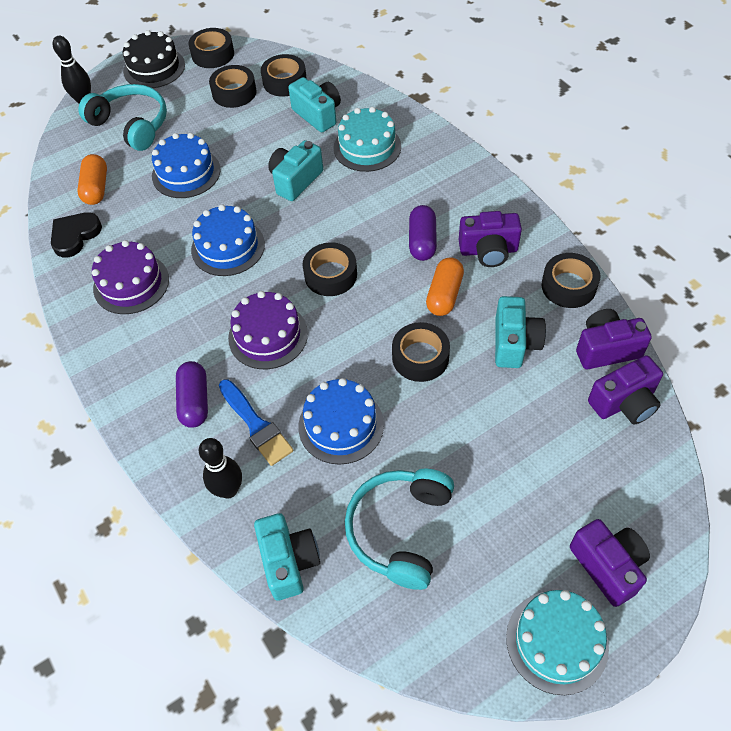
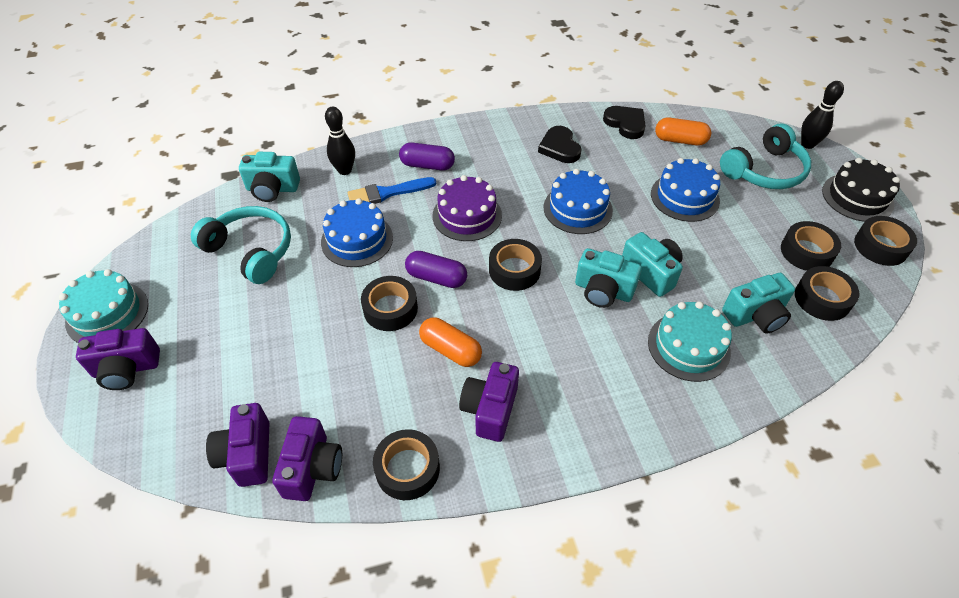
camera: 105 degrees right, 5 degrees down
purple cake [92,240,169,314] -> black heart [538,126,582,163]
purple capsule [409,205,437,261] -> purple capsule moved to [405,251,467,288]
turquoise camera [495,296,546,368] -> turquoise camera moved to [575,248,642,308]

